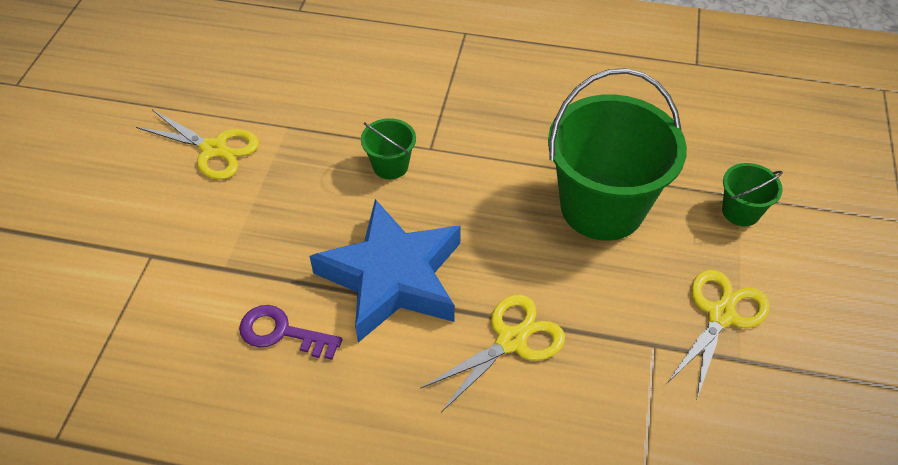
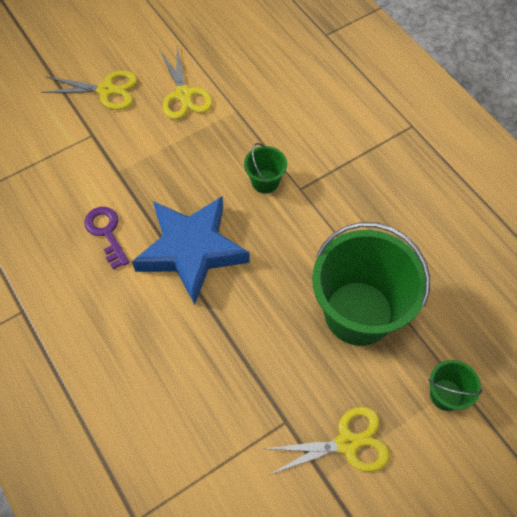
camera: 45 degrees right, 10 degrees up
yellow scissors [420,295,565,412] -> yellow scissors moved to [41,71,138,110]

